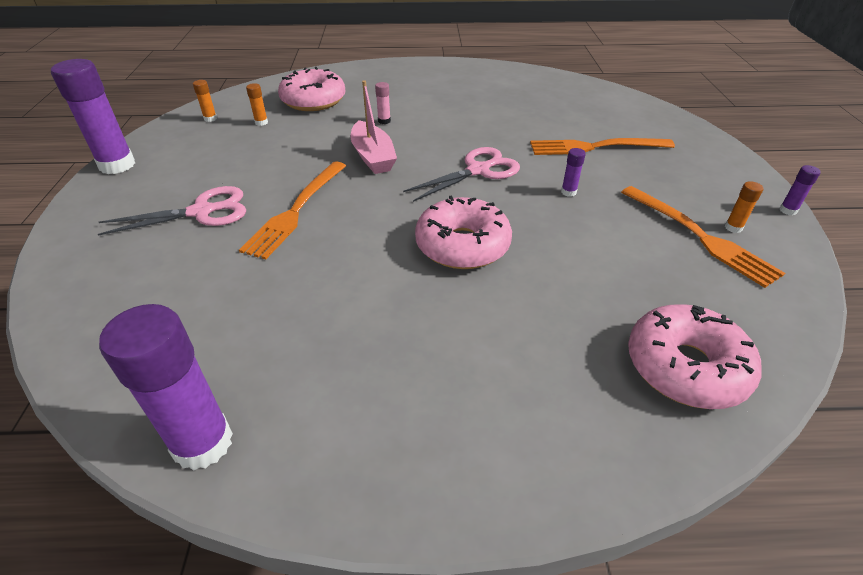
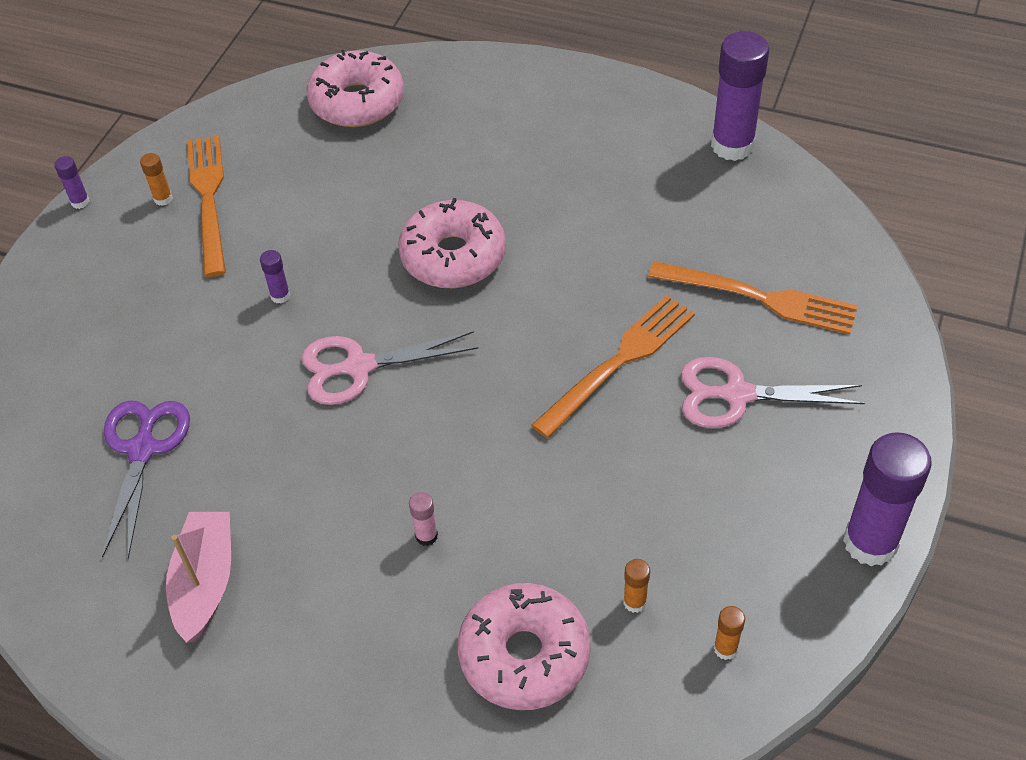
camera: 155 degrees left, 10 degrees up
pink boat [351,80,397,174] -> pink boat moved to [166,512,231,643]
orange fork [530,138,675,155] -> orange fork moved to [648,261,858,335]
none -> purple scissors [102,400,190,559]

